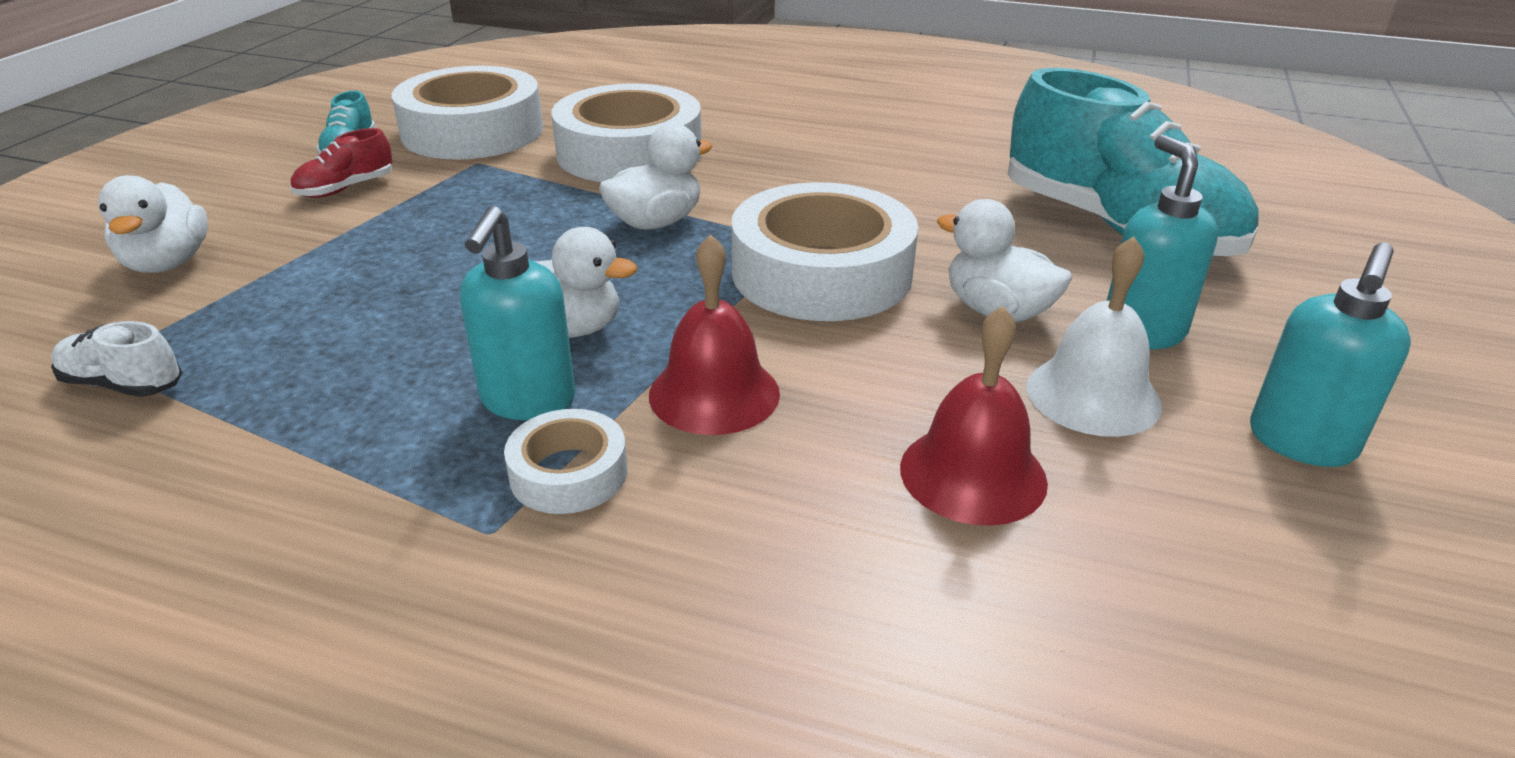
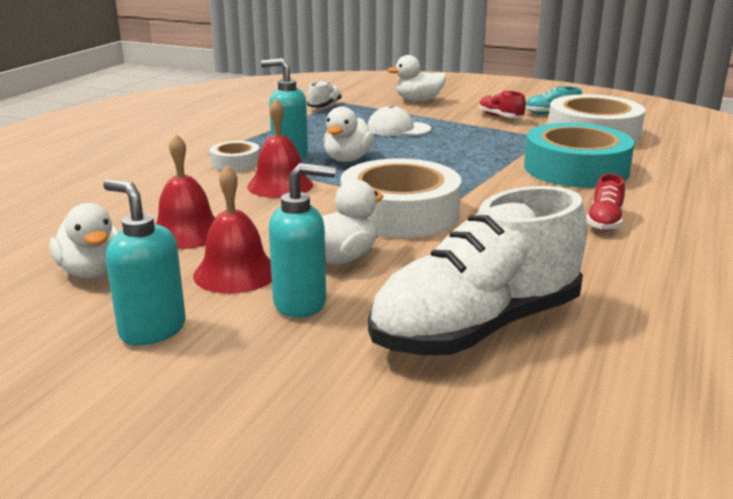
camera: 95 degrees right, 10 degrees down
white tape [551,83,702,182] -> turquoise tape [524,123,635,188]
white duck [599,123,713,230] -> white duck moved to [49,203,119,278]
turquoise shoe [1008,68,1259,257] -> white shoe [368,186,587,355]
white bell [1026,236,1162,437] -> red bell [193,165,272,294]
none -> white cap [368,105,431,136]
none -> red shoe [586,174,625,231]

